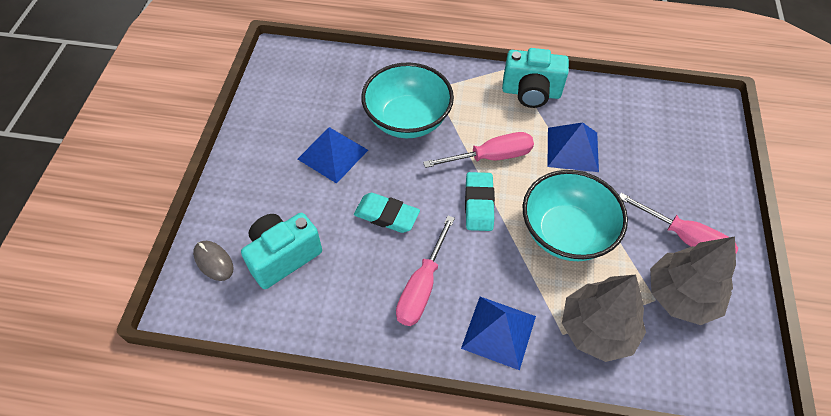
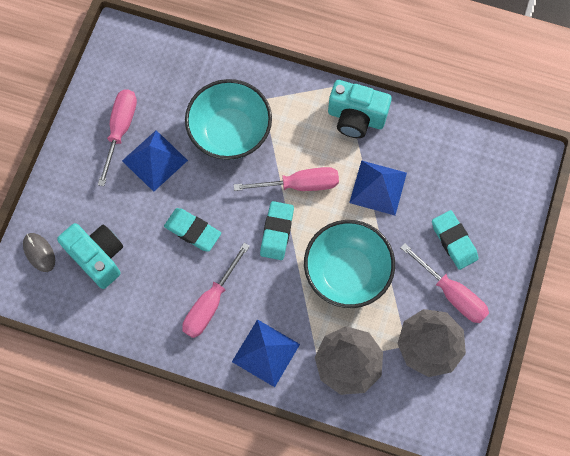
camera: 10 degrees right, 15 degrees up
turquoise camera [241,213,322,289] -> turquoise camera turned 75 degrees clockwise [57,223,123,289]
none -> pink screwdriver [98,89,137,186]
none -> turquoise eraser [432,210,478,270]

